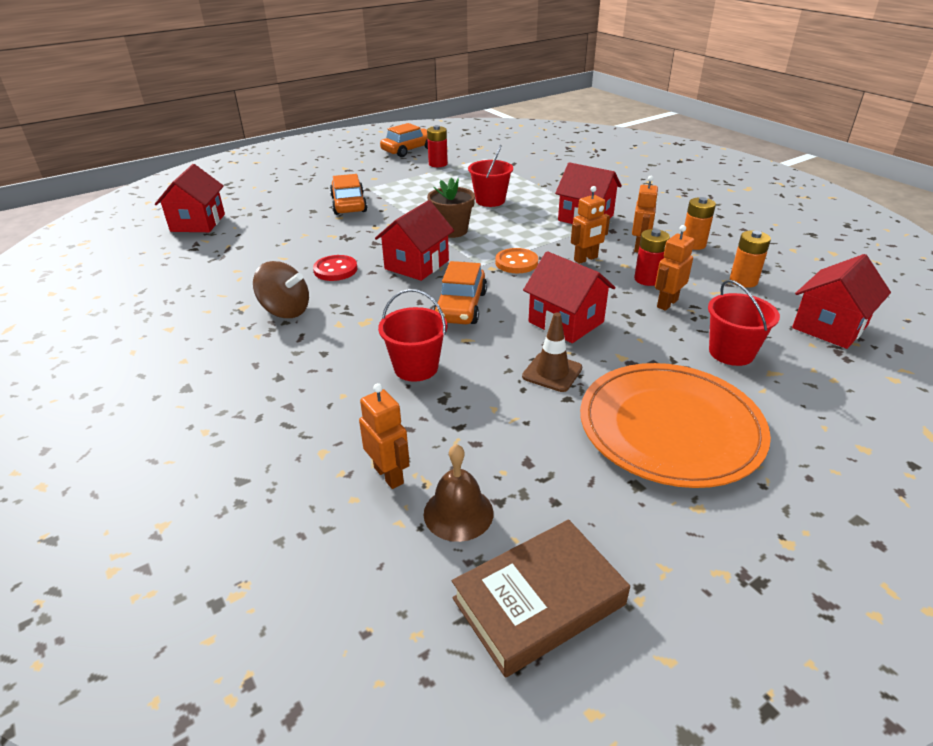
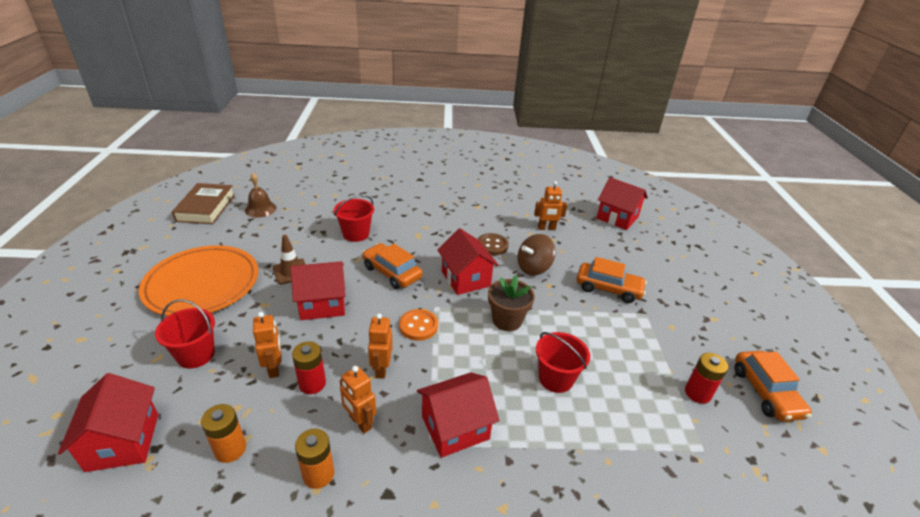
camera: 120 degrees right, 0 degrees up
brown spinning top [253,261,309,318] -> brown spinning top moved to [518,234,556,275]
red button [313,255,357,281] -> brown button [478,233,509,255]
orange robot [359,383,410,489] -> orange robot moved to [534,181,567,230]

